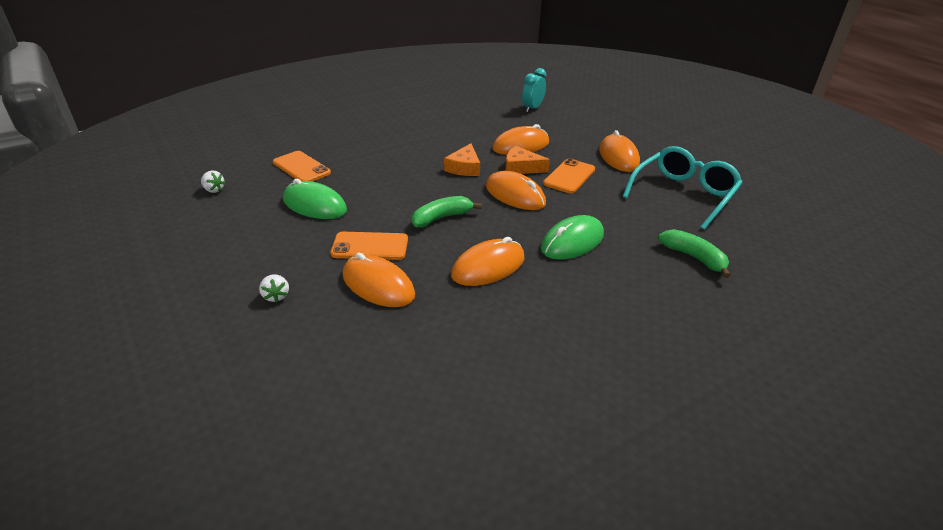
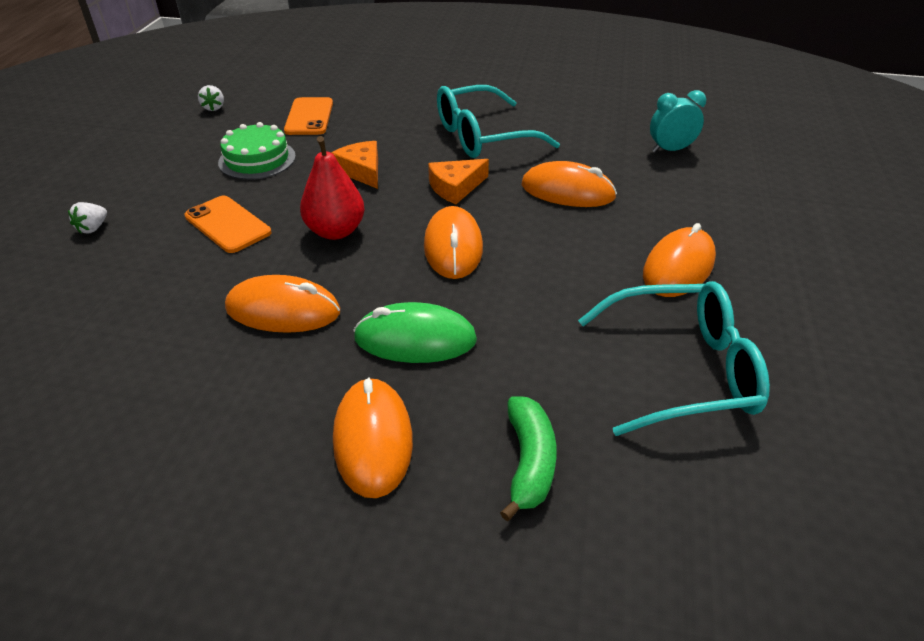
camera: 45 degrees right, 5 degrees up
green mouse [283,179,347,219] -> green cake [218,122,296,180]
orange mouse [343,253,415,307] -> orange mouse moved to [333,377,413,498]
green banana [412,196,482,228] -> red pear [300,136,365,240]
orange cheese [505,146,550,174] -> orange cheese moved to [331,141,378,189]
orange phone [543,158,595,194] -> none
none -> turquoise glasses [437,85,560,158]

